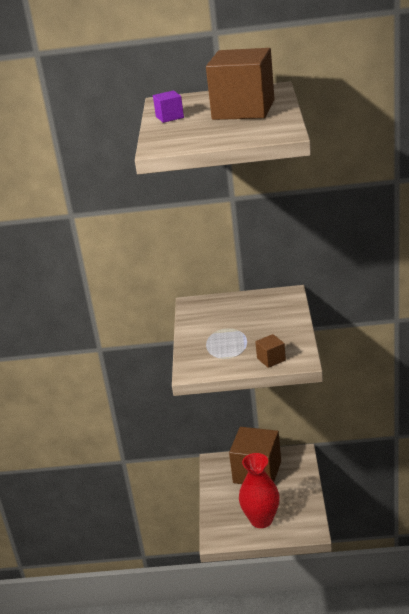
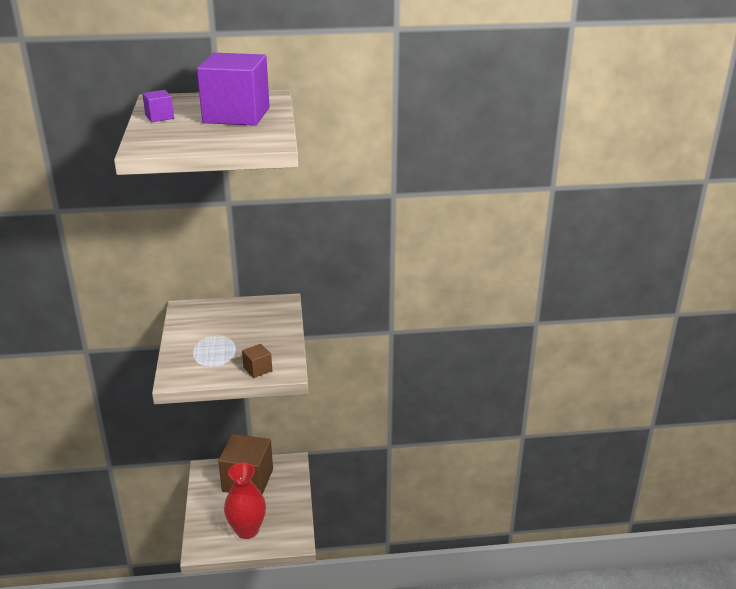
camera: 10 degrees left, 0 degrees up
brown cube [206,48,275,120] -> purple cube [197,53,270,126]

